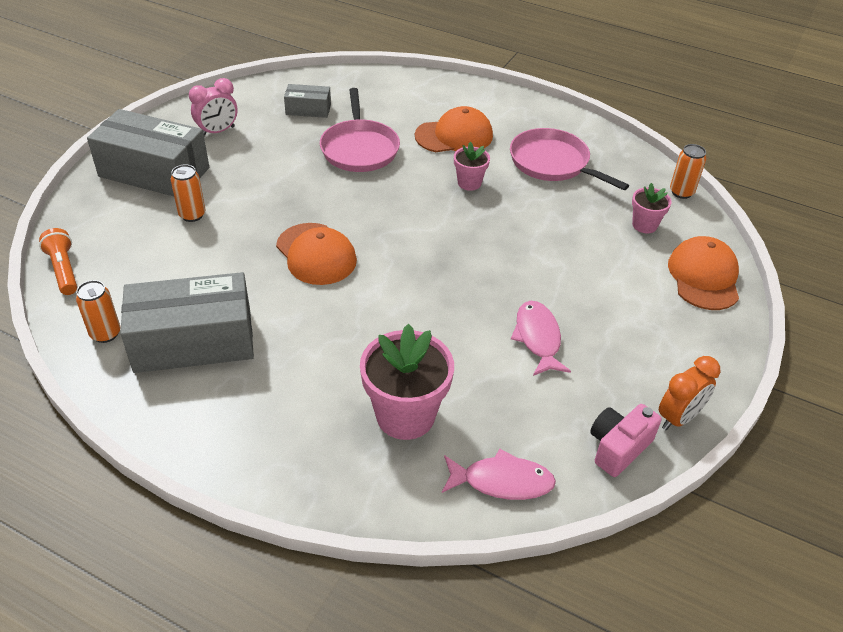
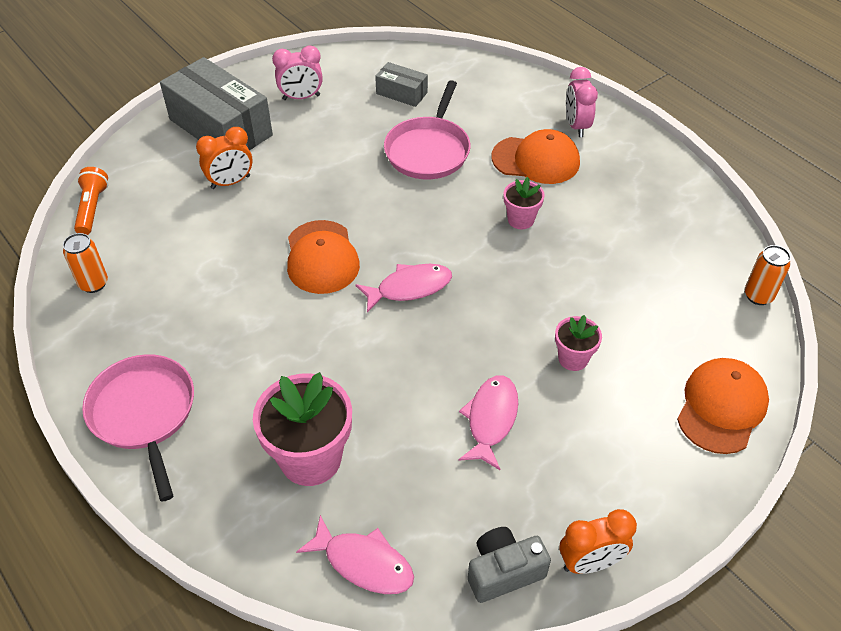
camera: 25 degrees right, 5 degrees up
grey box [120,272,254,373] -> none
orange can [171,164,205,222] -> orange clock [196,127,253,189]
pink pan [510,128,629,190] -> pink pan moved to [82,354,194,502]
pink camera [590,404,662,477] -> grey camera [468,527,551,603]
pink flower pot [632,183,672,233] -> pink flower pot moved to [555,315,602,371]
none -> pink fish [355,264,452,313]
none -> pink clock [566,67,598,137]

